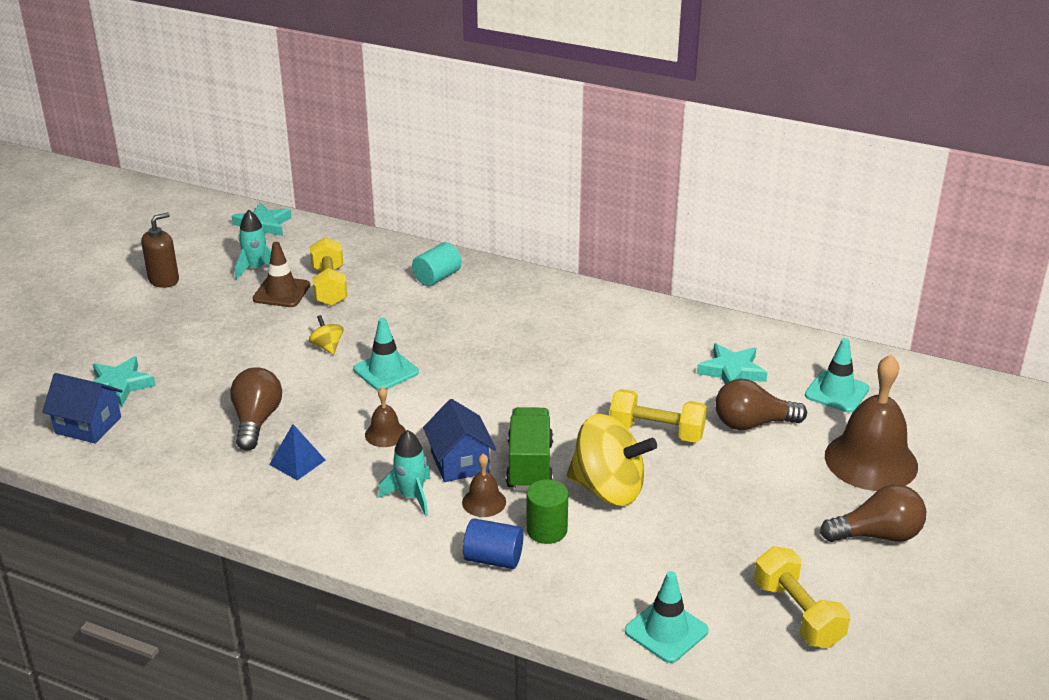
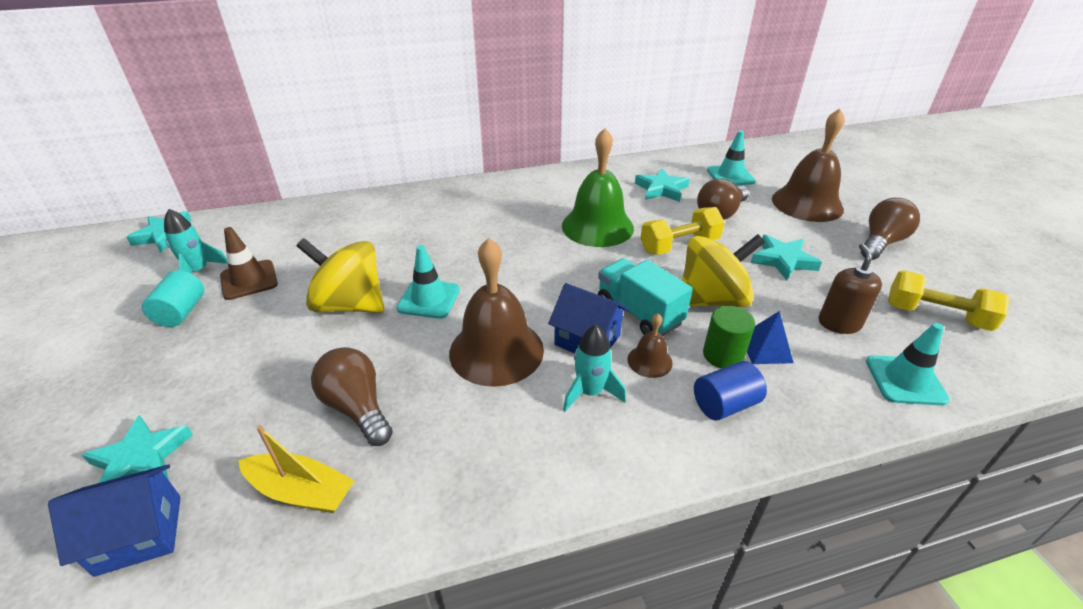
camera: 40 degrees left, 5 degrees up
brown soap dispenser [141,212,179,288] -> brown soap dispenser moved to [819,243,882,334]
blue pyramid [269,424,326,480] -> blue pyramid moved to [747,311,793,364]
yellow spinning top [309,315,343,354] -> yellow spinning top [297,238,384,313], size x2.27
yellow dumbbell [310,237,348,306] -> none
brown bell [365,387,406,447] -> brown bell [449,238,544,387], size x2.15
turquoise cylinder [412,242,462,286] -> turquoise cylinder moved to [142,270,204,327]
green truck [506,407,553,490] -> turquoise truck [598,258,693,336]
none -> yellow boat [238,425,355,513]
none -> green bell [562,128,634,247]
none -> turquoise star [751,235,822,280]

